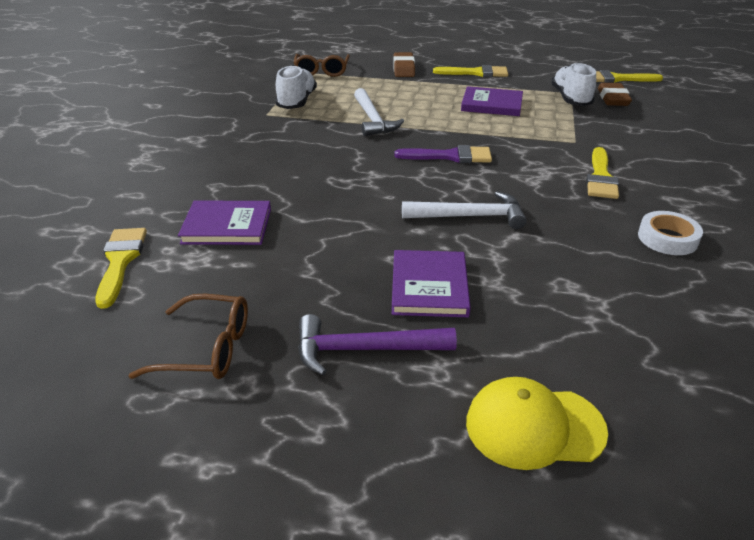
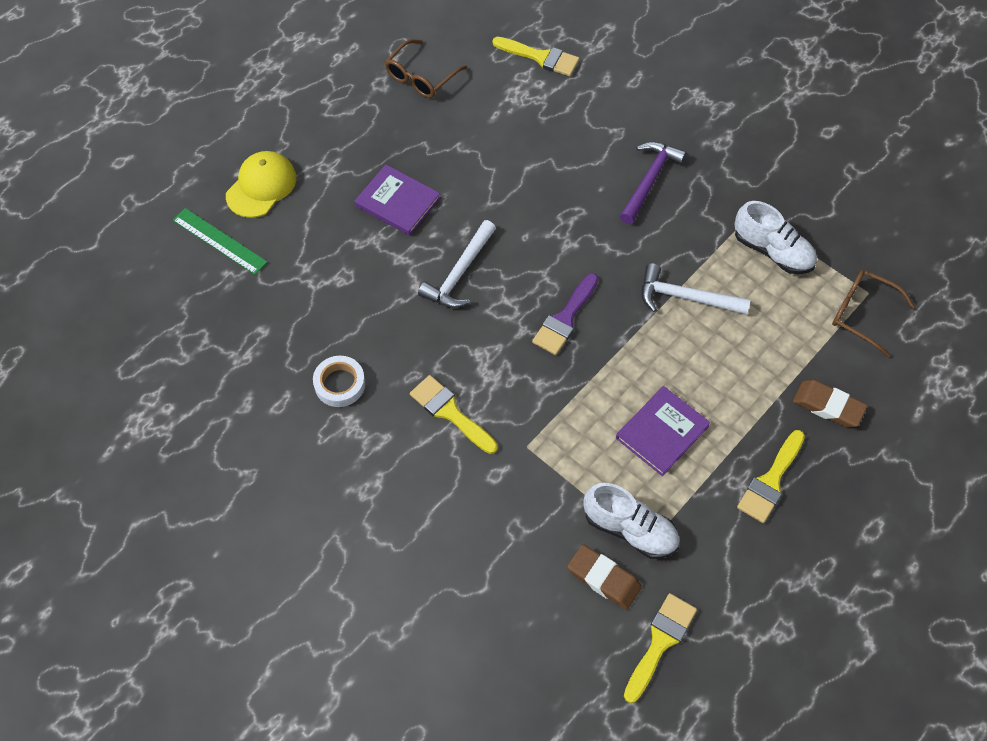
camera: 120 degrees right, 25 degrees up
purple book [178,201,271,245] -> none
purple hammer [298,314,457,375] -> purple hammer moved to [620,142,687,224]
none -> green ruler [173,208,267,275]

